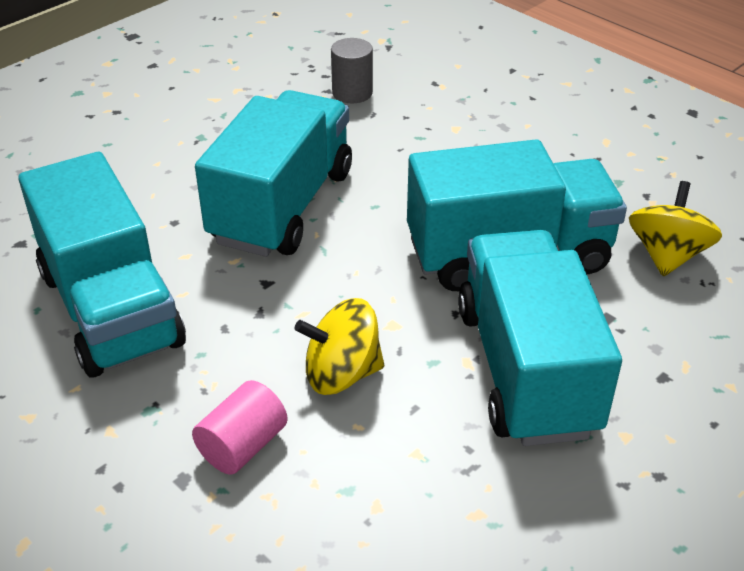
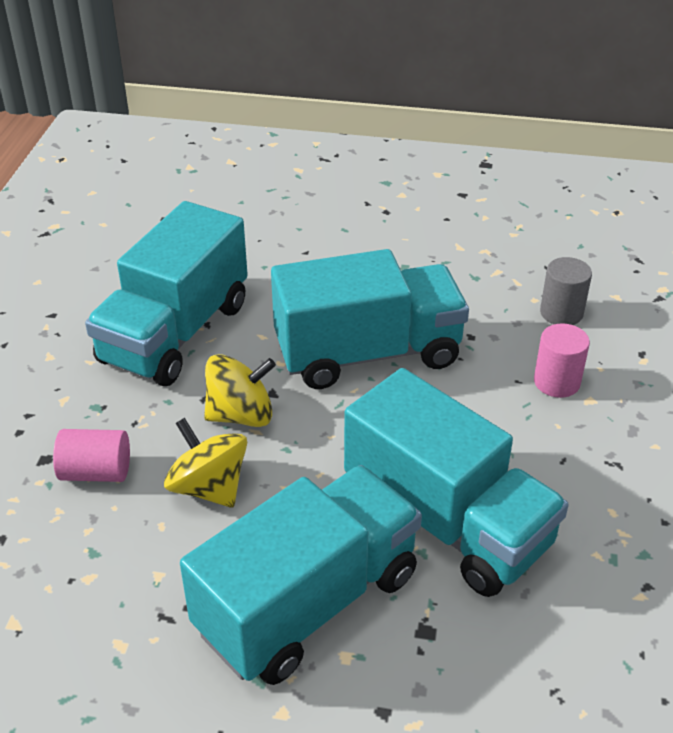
camera: 55 degrees right, 0 degrees up
yellow spinning top [629,181,722,276] -> yellow spinning top moved to [204,354,276,427]
none -> pink cylinder [534,323,590,398]

